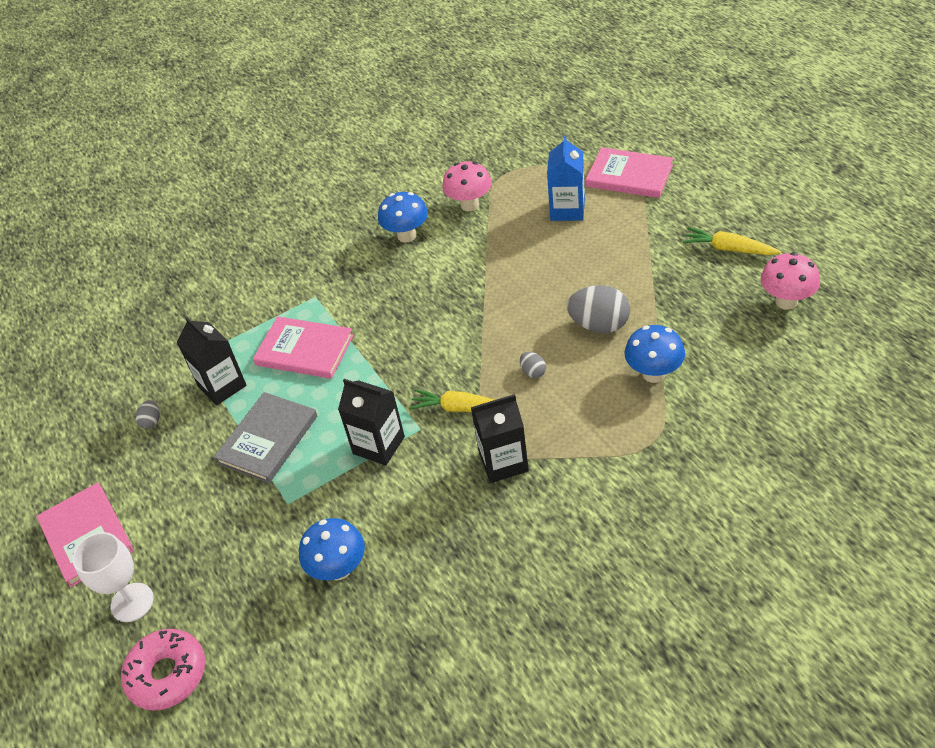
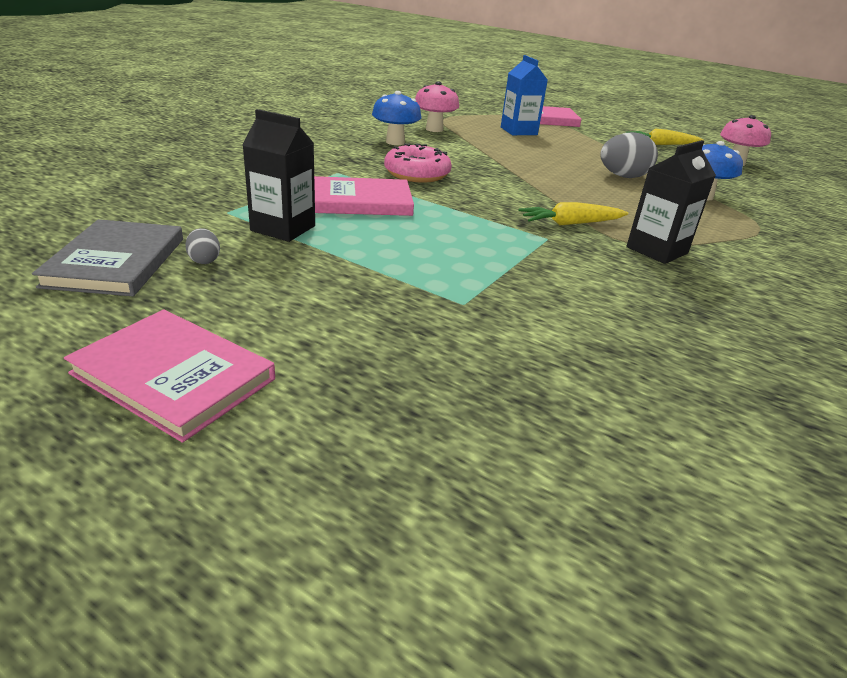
camera: 35 degrees left, 15 degrees down
white goblet [72,532,154,622] -> none
pink donut [121,629,205,711] -> pink donut moved to [384,143,452,183]
grey book [214,392,317,483] -> grey book moved to [32,219,183,296]
blue mushroom [299,518,365,580] -> none
black carton [338,379,405,466] -> none
grey egg [520,352,546,378] -> none

